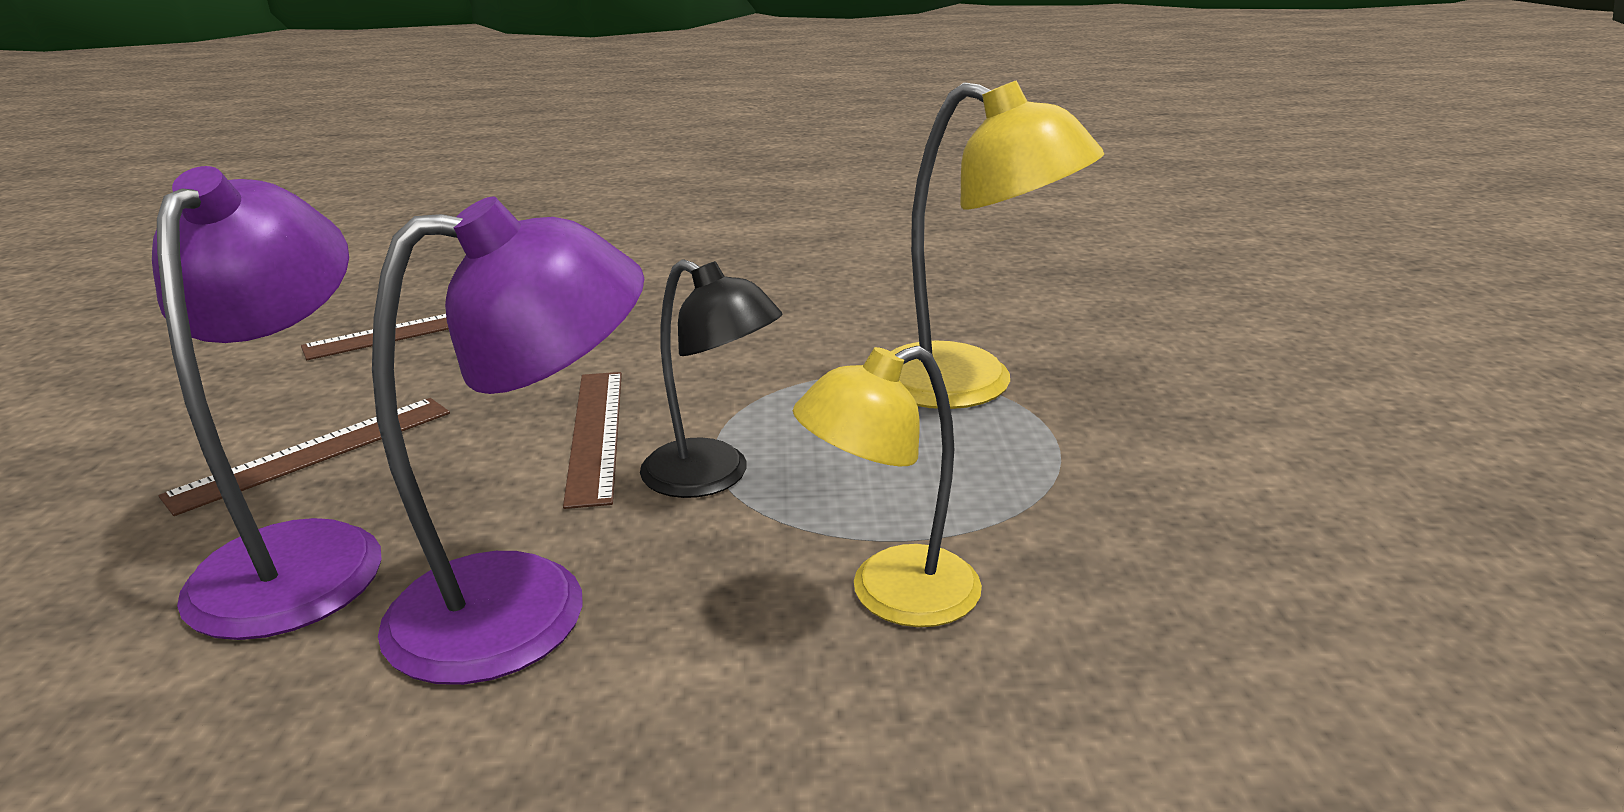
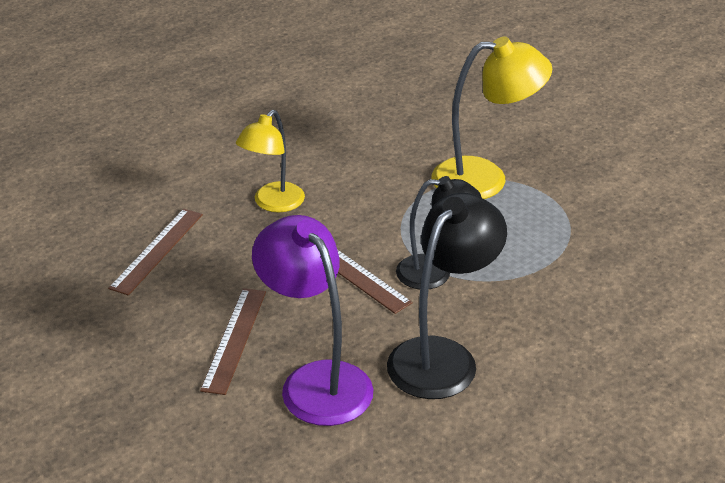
camera: 35 degrees left, 10 degrees up
purple lamp [372,196,644,685] -> black lamp [387,193,507,399]
yellow lamp [793,346,982,627] -> yellow lamp moved to [236,110,305,212]

